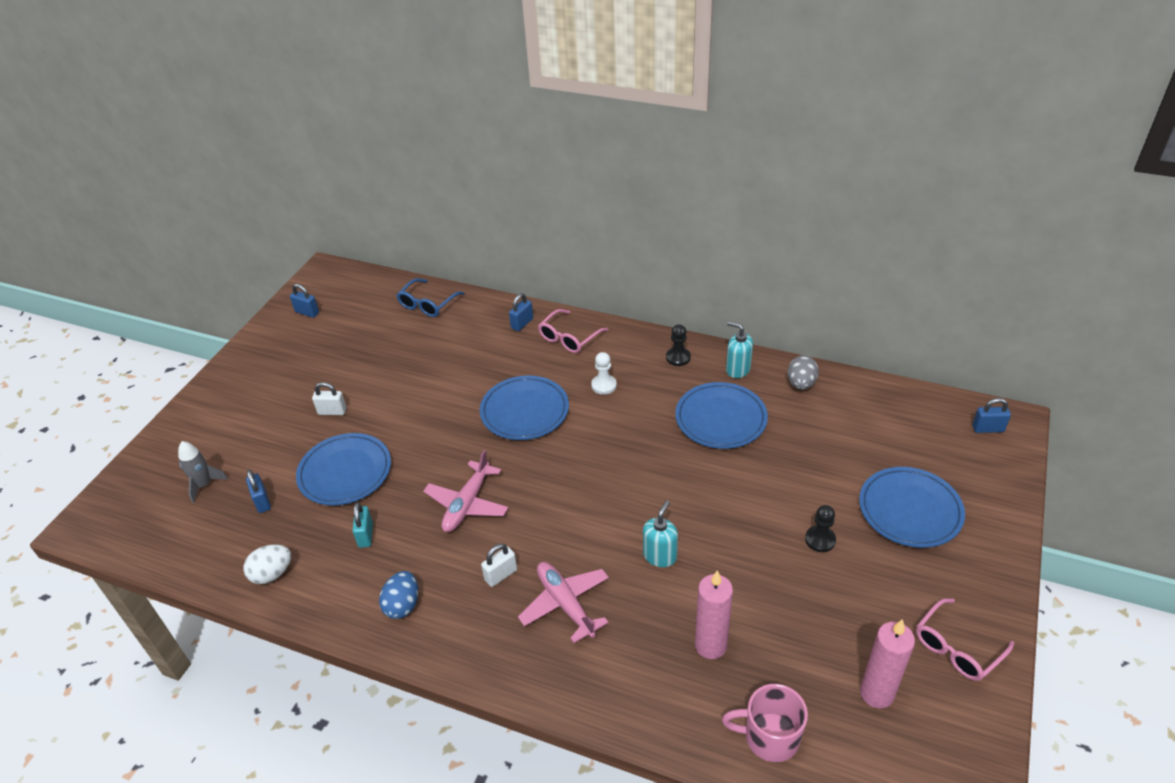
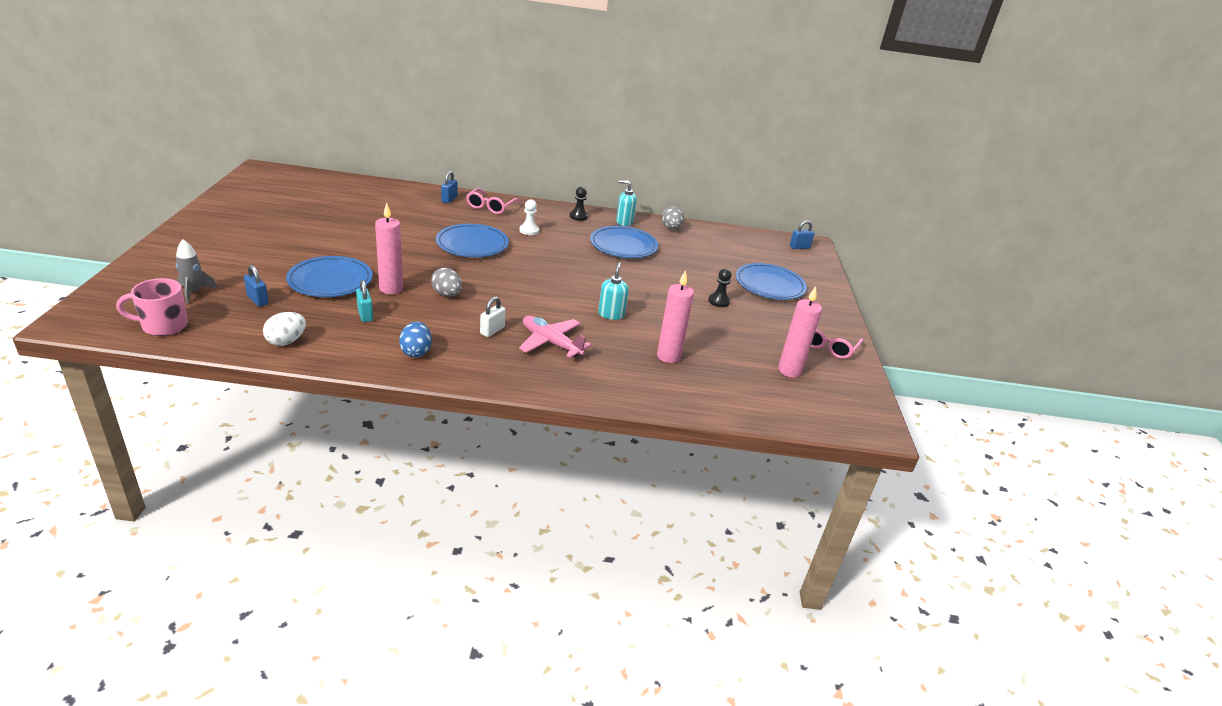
camera: 25 degrees left, 10 degrees down
blue padlock [290,284,319,318] -> none
white padlock [312,382,347,415] -> none
blue glasses [397,278,465,317] -> none
pink plane [423,450,508,532] -> grey egg [431,267,462,297]
pink mug [722,684,808,762] -> pink mug moved to [116,278,188,336]
none -> pink candle [375,203,403,294]

